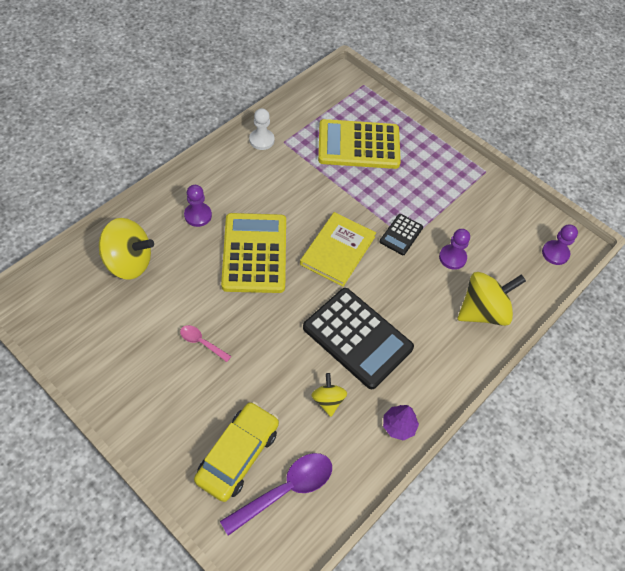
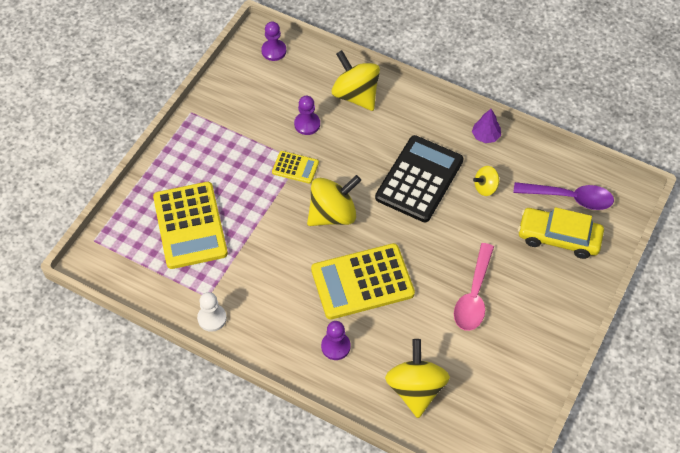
camera: 100 degrees left, 0 degrees up
pink spoon [180,325,231,362] -> pink spoon [454,243,494,331], size x1.88
purple spoon [220,453,332,536] -> purple spoon turned 150 degrees clockwise [513,182,614,210]
yellow book [300,212,376,287] -> yellow spinning top [307,175,361,226]
black calculator [380,214,423,255] -> yellow calculator [272,151,319,184]

